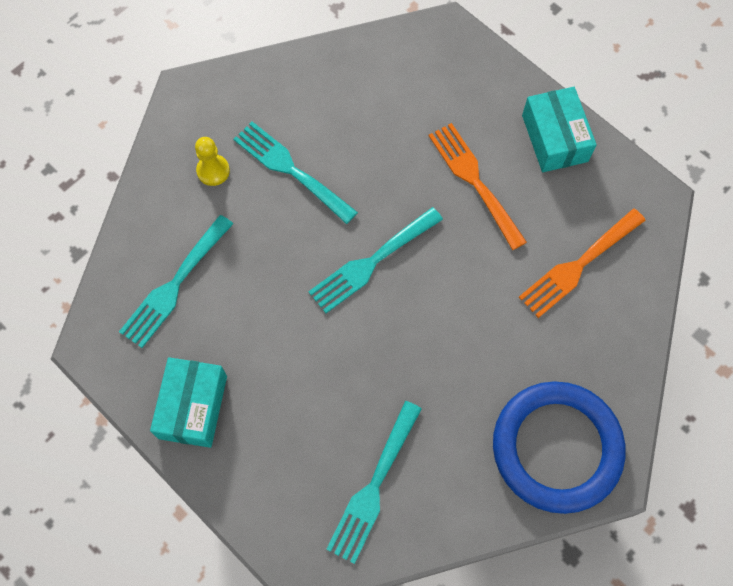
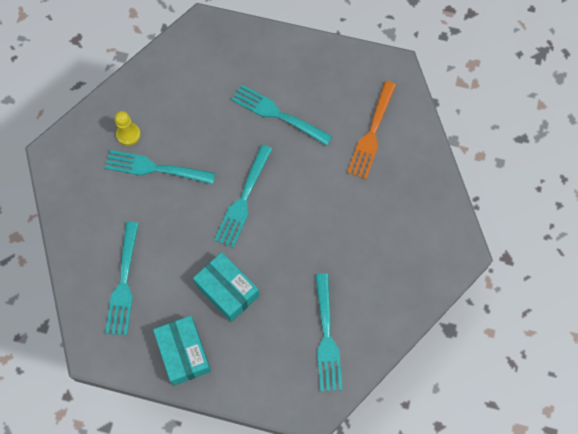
camera: 30 degrees left, 0 degrees up
yellow pawn [195,137,230,186] -> yellow pawn moved to [115,111,141,146]
orange fork [428,123,527,250] -> turquoise fork [231,85,333,146]
blue ring [493,381,626,514] -> none
turquoise box [522,87,597,172] -> turquoise box moved to [193,252,259,322]

